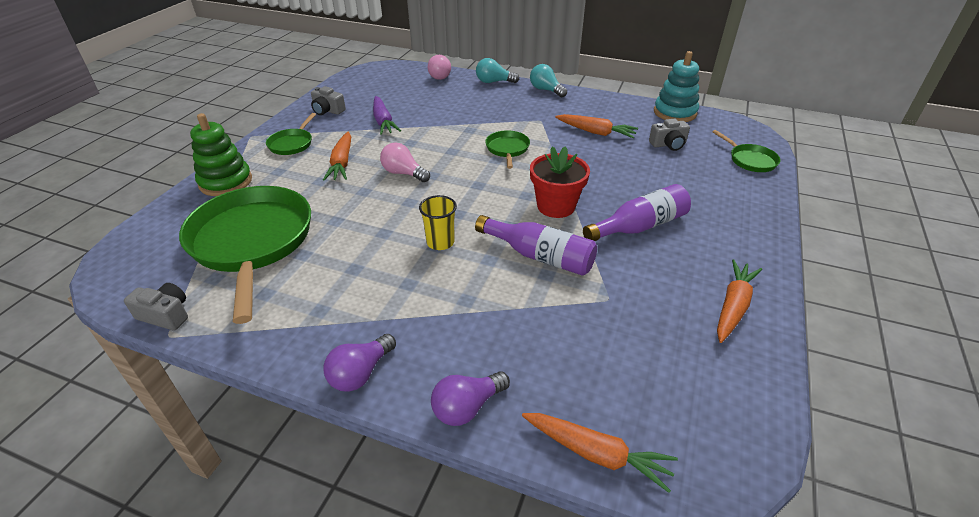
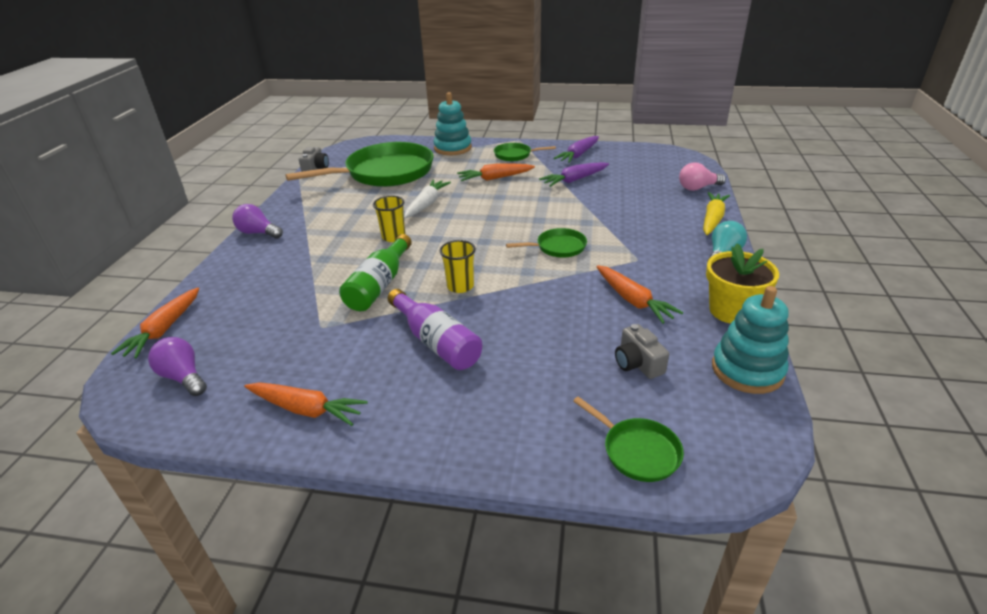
camera: 80 degrees right, 5 degrees down
green stacking toy [190,113,252,196] -> turquoise stacking toy [433,92,472,155]
grey camera [311,86,346,115] -> purple carrot [553,136,599,163]
pink light bulb [380,142,430,182] -> none
purple light bulb [431,371,510,426] -> purple light bulb moved to [148,337,207,396]
purple bottle [475,215,597,276] -> green bottle [339,234,412,311]
turquoise light bulb [476,58,519,83] -> yellow carrot [703,192,730,235]
red flower pot [530,147,590,218] -> yellow cup [440,240,476,293]
orange carrot [555,114,638,138] -> orange carrot turned 45 degrees counterclockwise [596,265,683,324]
green pan [713,130,781,172] -> green pan turned 90 degrees counterclockwise [573,397,684,482]
none -> white carrot [404,179,451,218]
none -> yellow flower pot [706,243,779,324]

